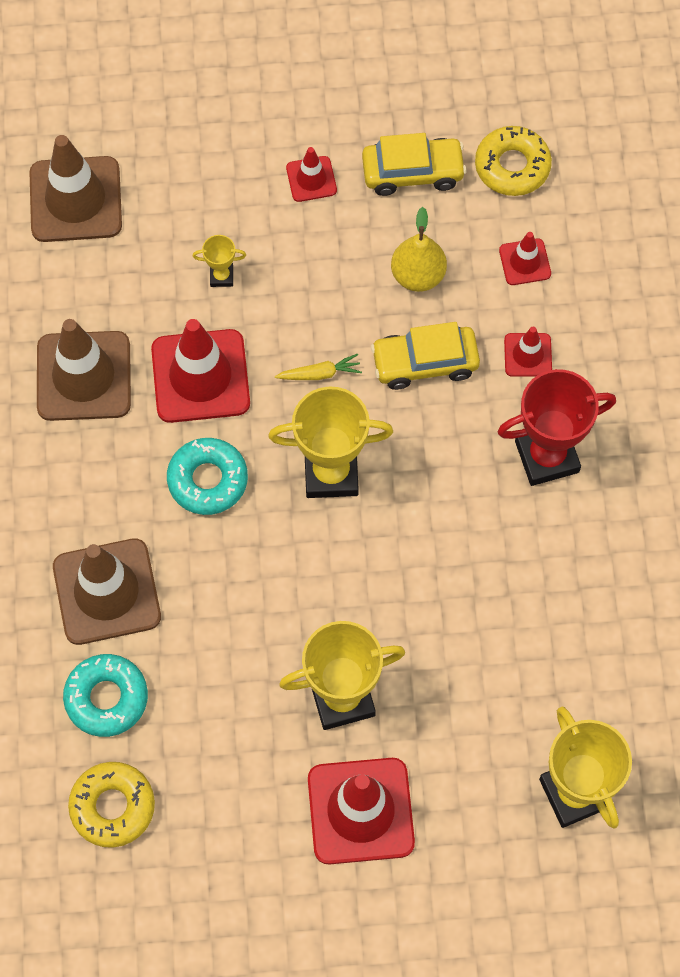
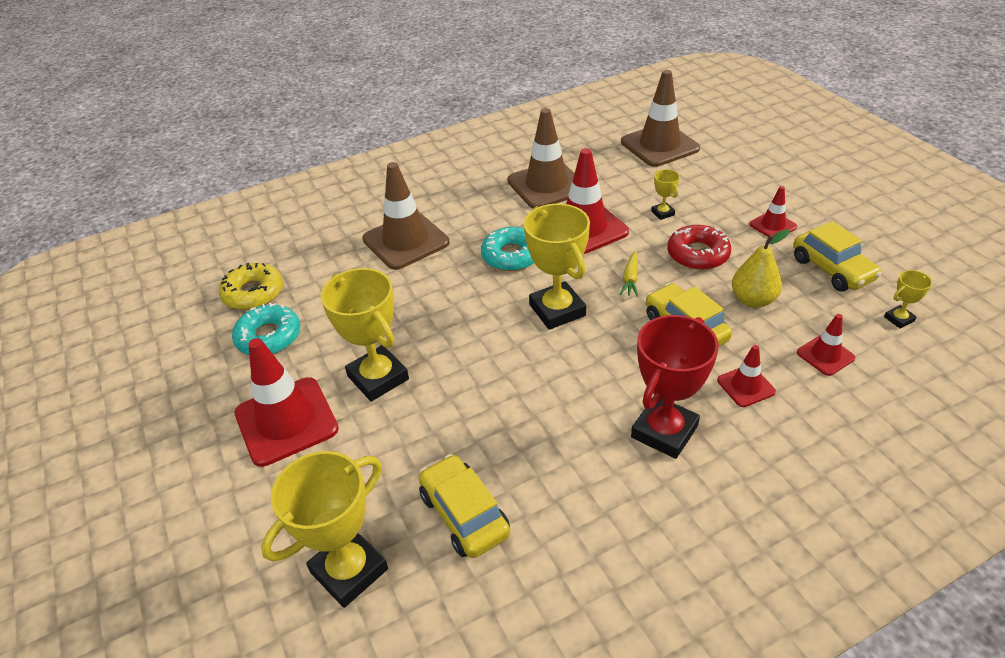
camera: 70 degrees right, 25 degrees down
turquoise donut [63,654,148,737] -> turquoise donut moved to [232,303,300,355]
yellow carrot [275,354,362,380] -> yellow carrot turned 45 degrees clockwise [620,251,638,297]
yellow donut [475,126,552,196] -> yellow trophy [884,270,932,329]
red trophy [498,369,616,486] -> red trophy turned 75 degrees clockwise [631,315,719,459]
none -> yellow car [418,454,510,558]
none -> red donut [667,225,731,270]

